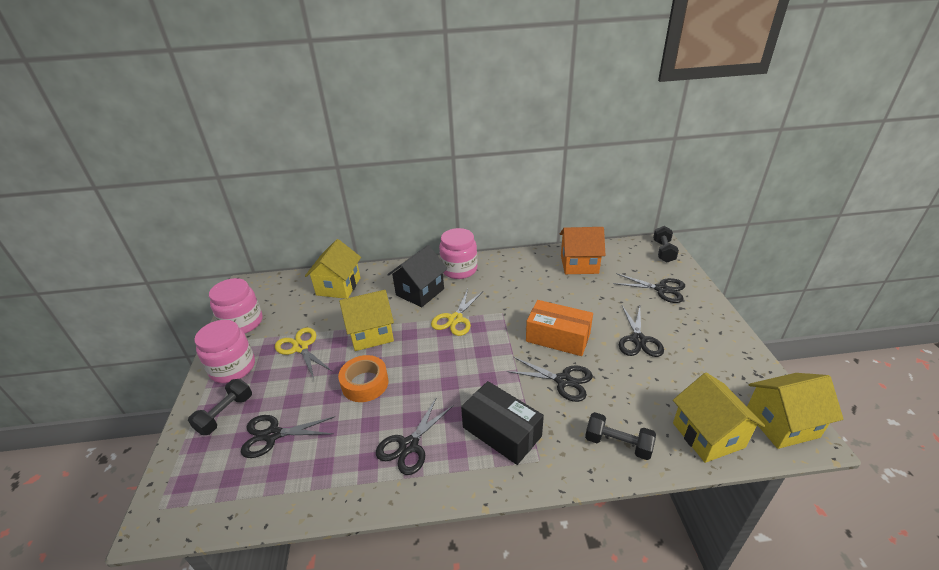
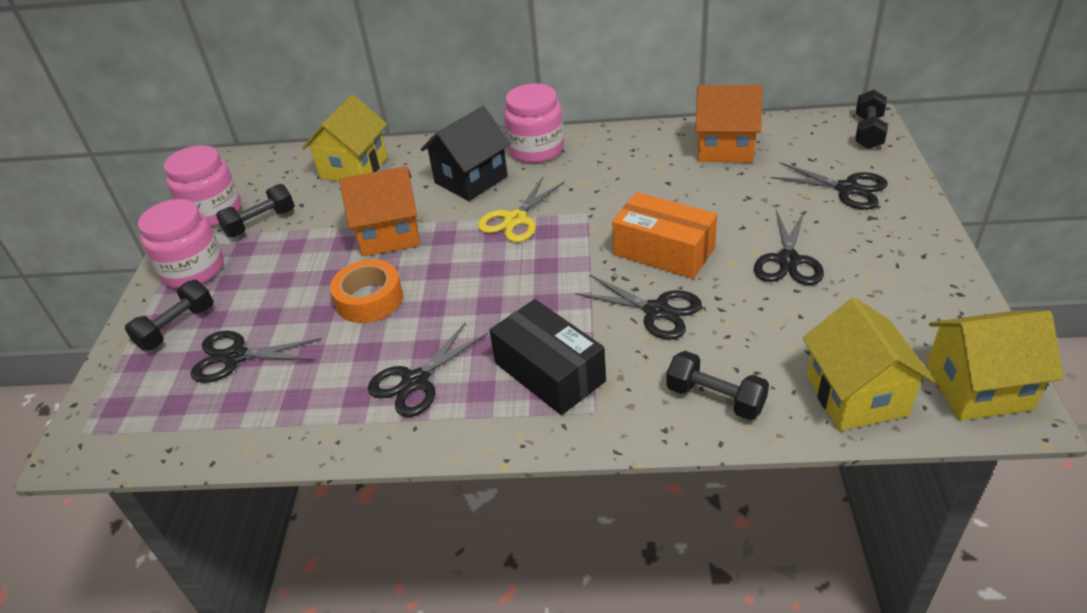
camera: 10 degrees right, 5 degrees up
yellow scissors [275,327,333,379] -> none
yellow house [339,290,394,351] -> orange house [339,166,420,256]
none -> black dumbbell [216,184,295,237]

